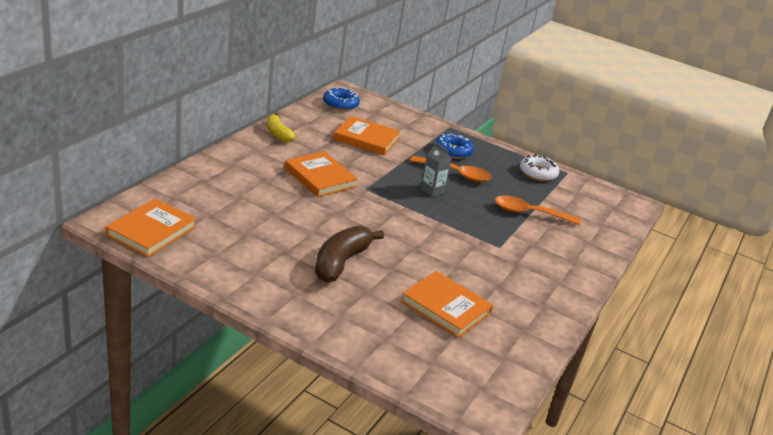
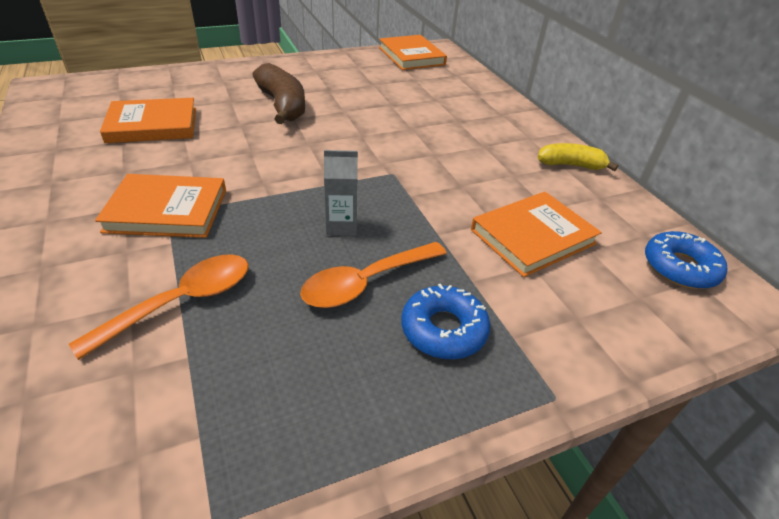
camera: 130 degrees right, 10 degrees up
orange book [285,151,358,197] -> orange book moved to [95,174,226,238]
white donut [520,154,559,181] -> none

